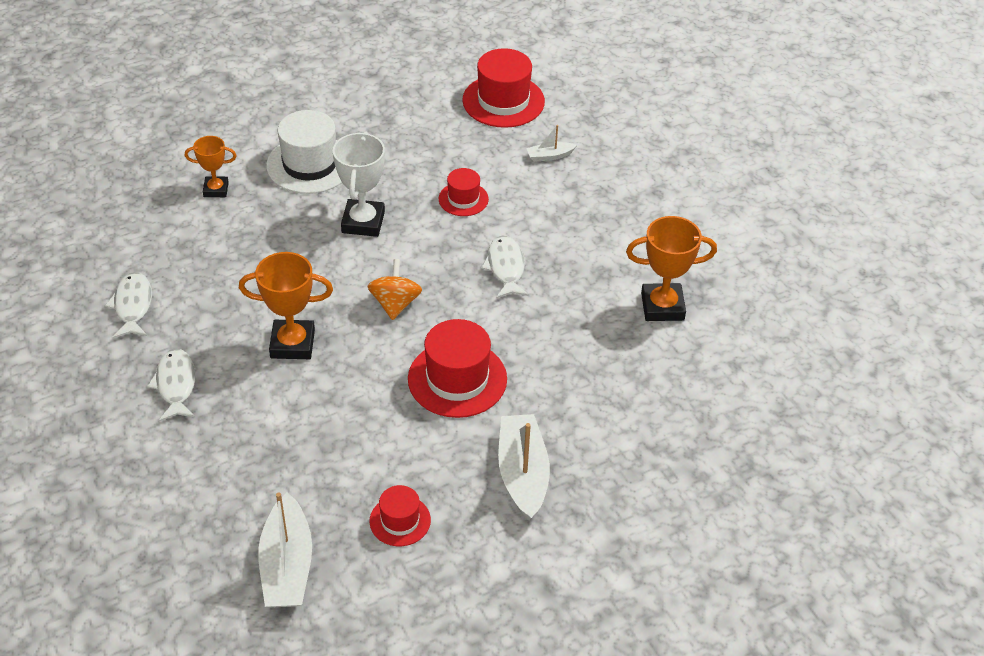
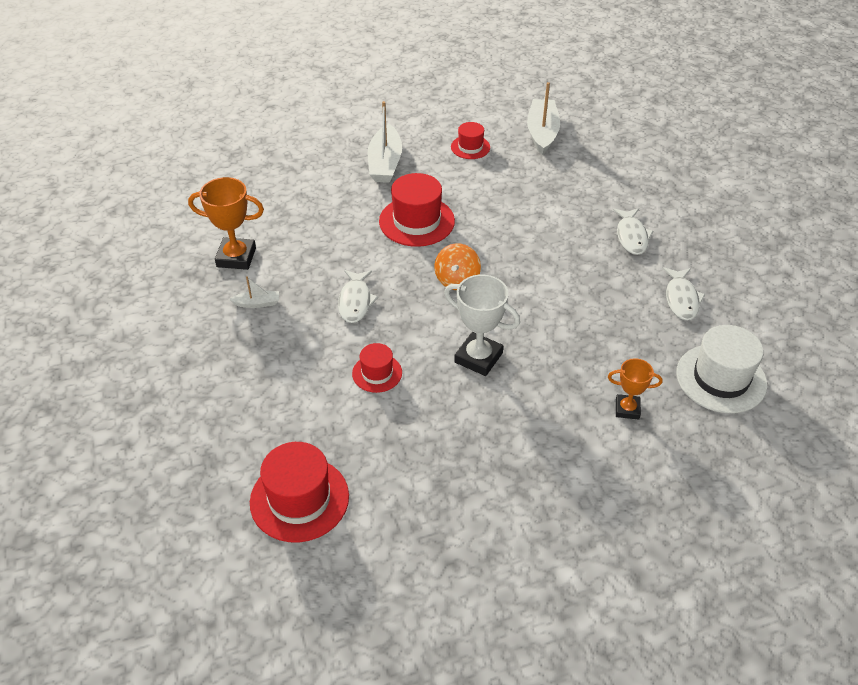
camera: 170 degrees left, 0 degrees up
orange trophy [239,252,333,359] -> none
white hat [266,110,342,194] -> white hat moved to [676,325,767,413]
white trophy [333,131,385,237] -> white trophy turned 75 degrees counterclockwise [444,275,520,376]
white boat [526,125,577,162] -> white boat moved to [229,276,279,308]

